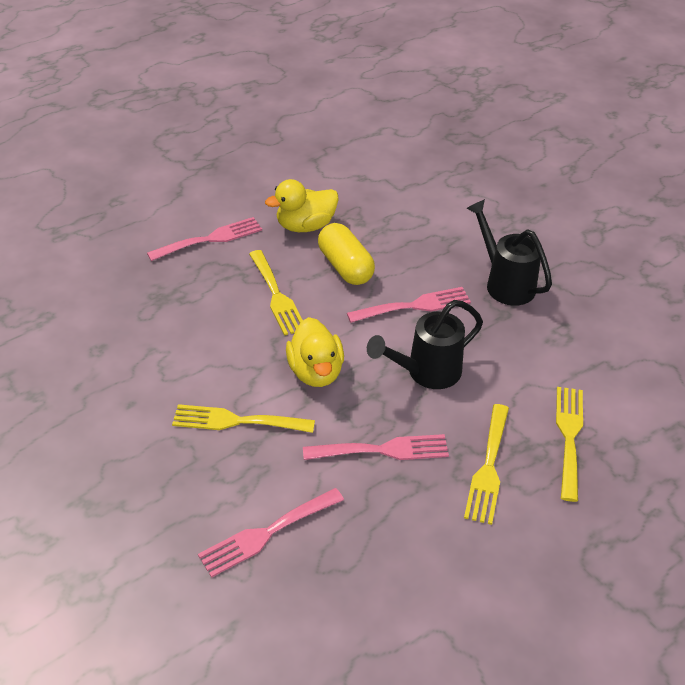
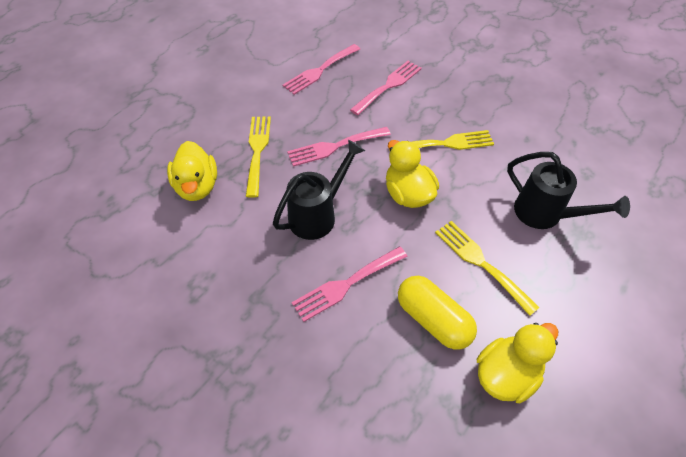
camera: 165 degrees right, 10 degrees up
pink fork [147,217,262,261] -> pink fork moved to [283,44,360,95]
black watering can [466,199,552,306] -> black watering can moved to [507,152,630,229]
yellow fork [556,387,583,502] -> yellow duck [167,141,217,201]

